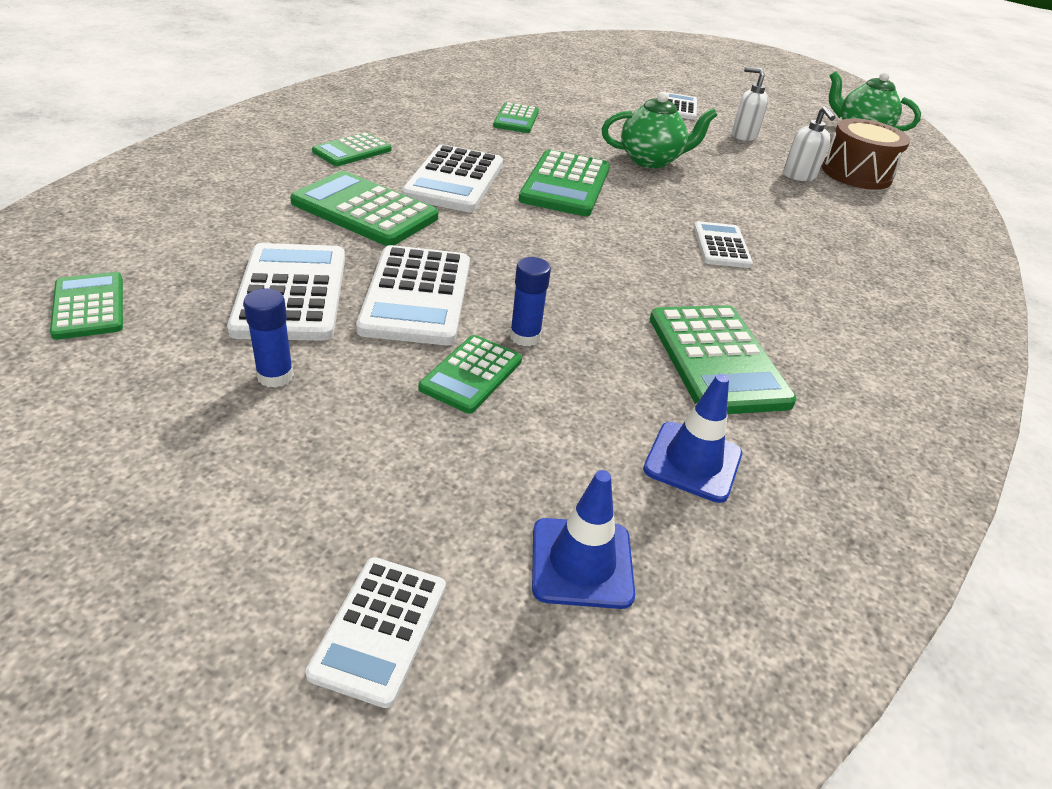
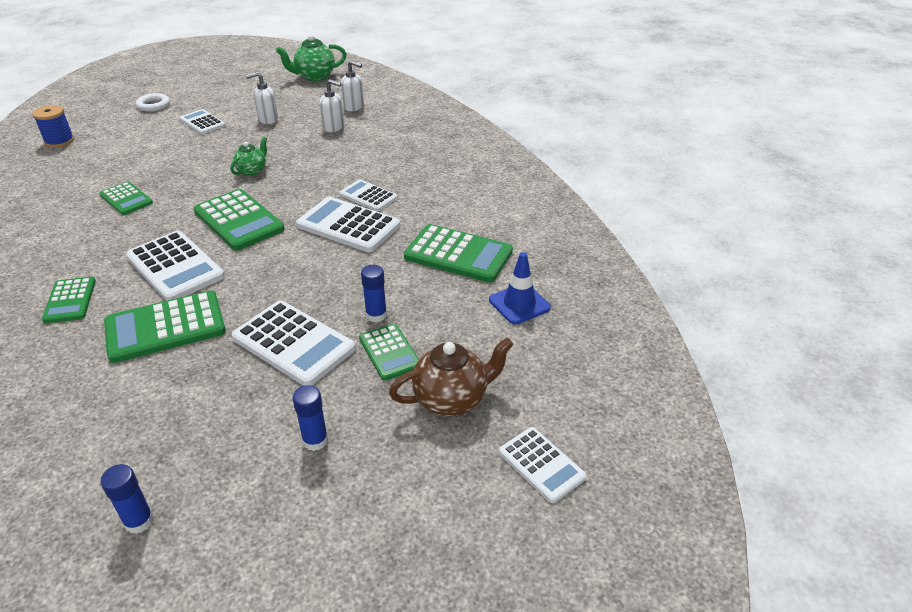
camera: 50 degrees left, 0 degrees up
green calculator [50,272,123,340] -> blue glue stick [101,464,154,534]
white calculator [227,243,345,341] -> white calculator moved to [296,197,400,252]
blue traffic cone [532,470,635,609] -> none
green teapot [602,91,717,169] -> green teapot [230,137,267,176], size x0.62
brown drum [822,118,910,190] -> white soap dispenser [341,60,364,111]
none -> blue spool [32,105,74,148]
none -> white ring [136,93,170,111]
none -> brown teapot [389,338,513,416]

